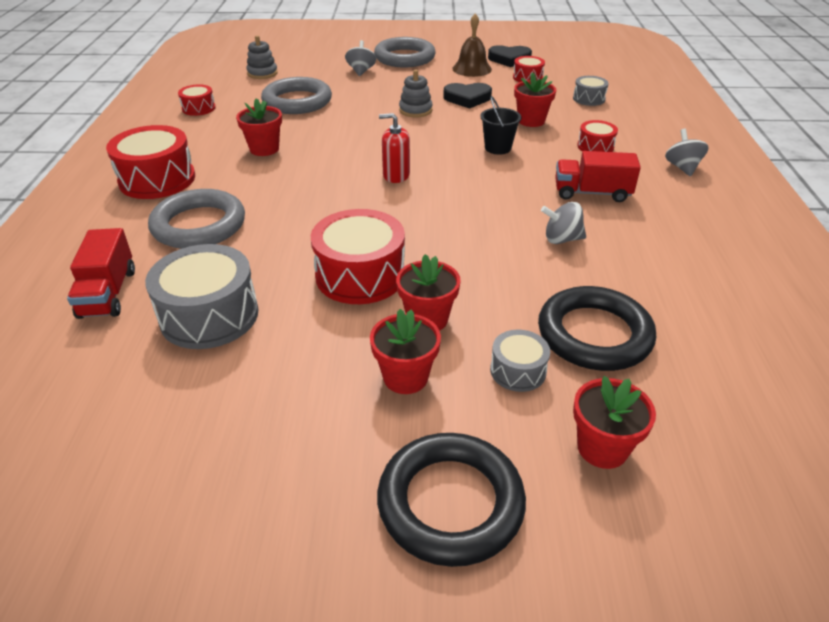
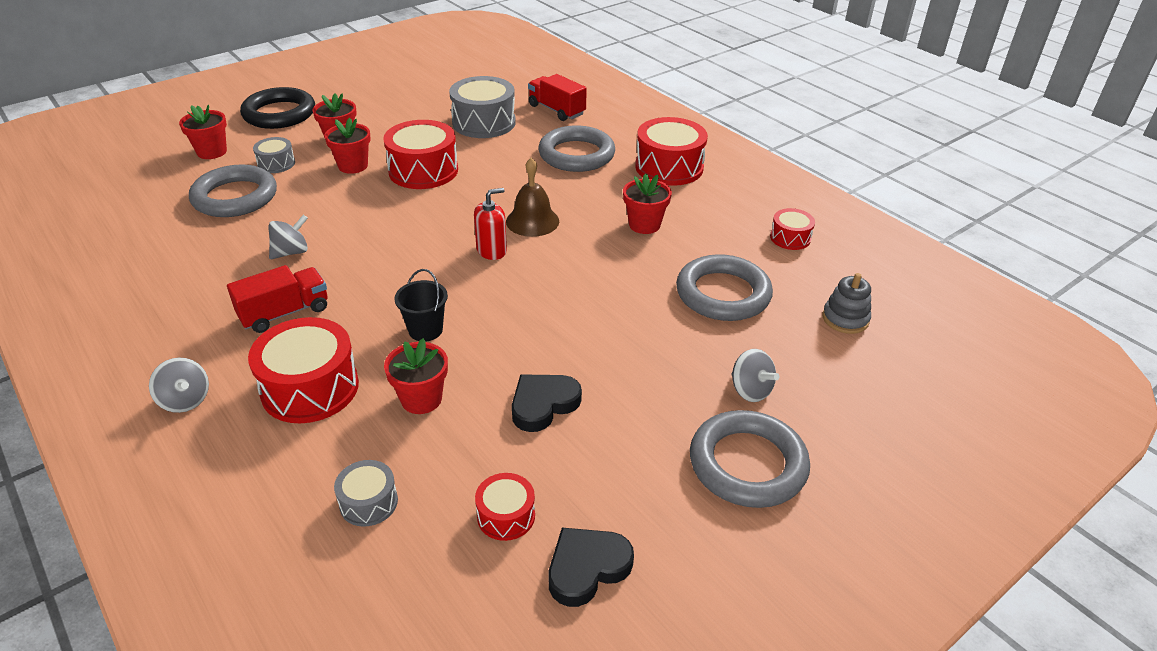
camera: 140 degrees right, 0 degrees up
grey stacking toy [399,70,433,117] -> none
brown bell [452,13,492,77] -> brown bell moved to [506,158,559,237]
black ring [538,286,656,371] -> grey ring [189,164,277,217]
red drum [577,120,618,152] -> red drum [248,317,359,423], size x1.89

